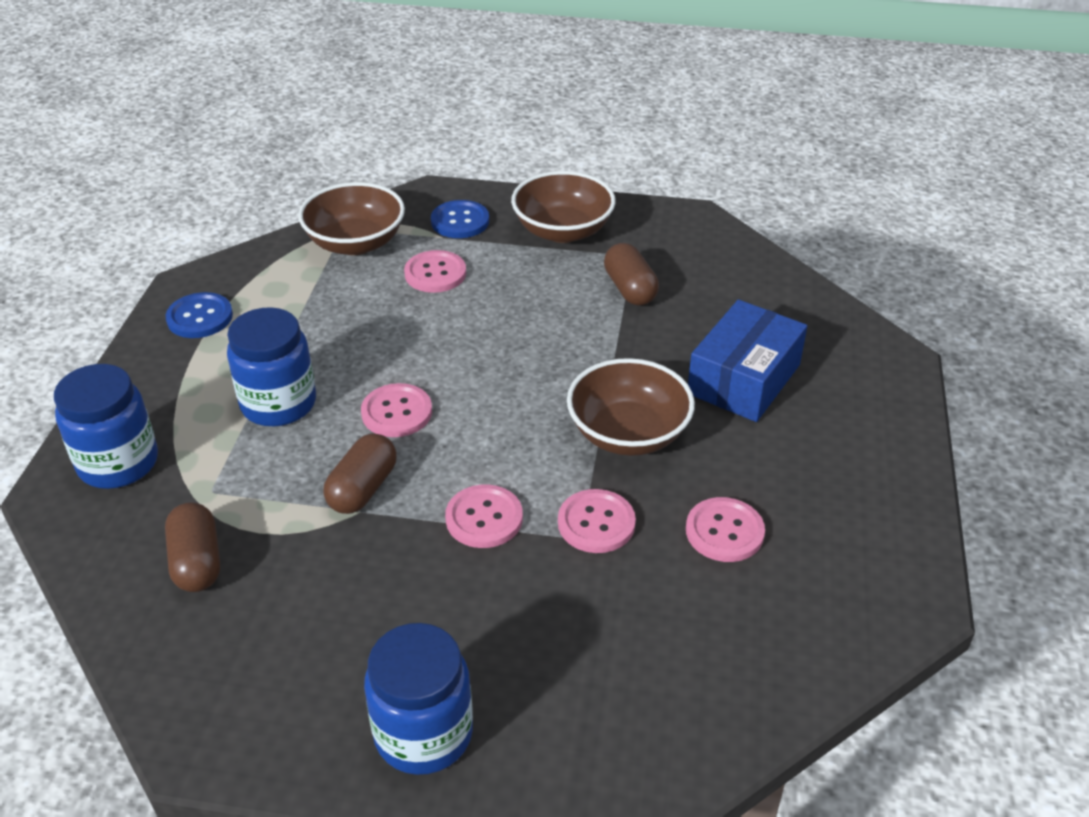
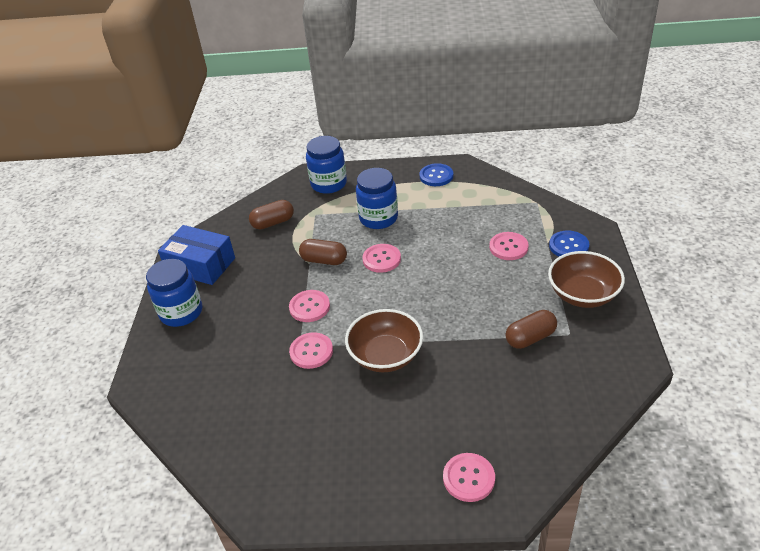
camera: 85 degrees right, 0 degrees up
brown bowl [298,182,405,255] -> none
pink button [686,497,765,562] -> pink button moved to [443,453,495,502]
blue box [688,300,807,422] -> blue box moved to [158,225,235,285]

